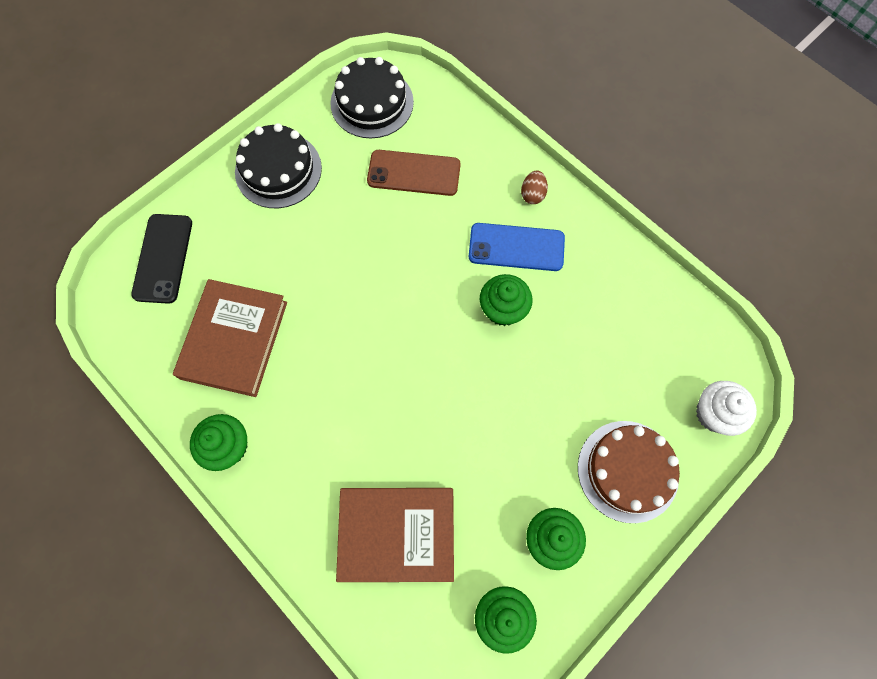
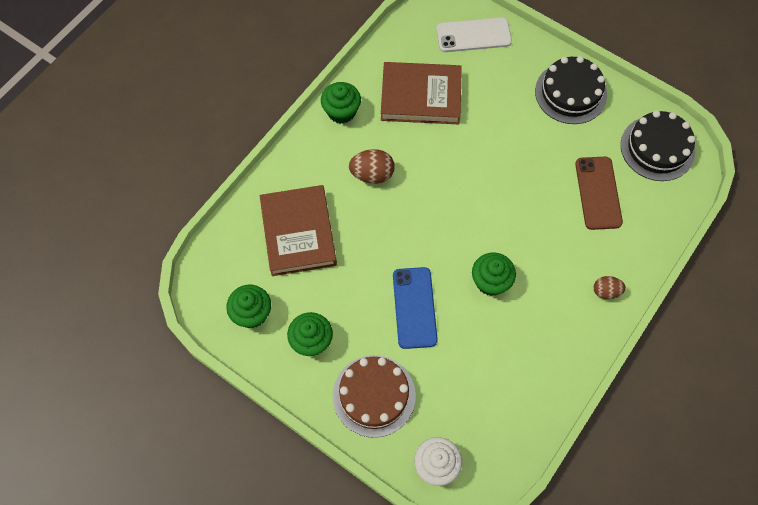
camera: 80 degrees right, 5 degrees down
black phone [131,214,192,304] -> white phone [436,17,512,52]
blue phone [469,223,565,271] -> blue phone moved to [393,267,438,349]
none -> brown egg [349,149,395,184]

